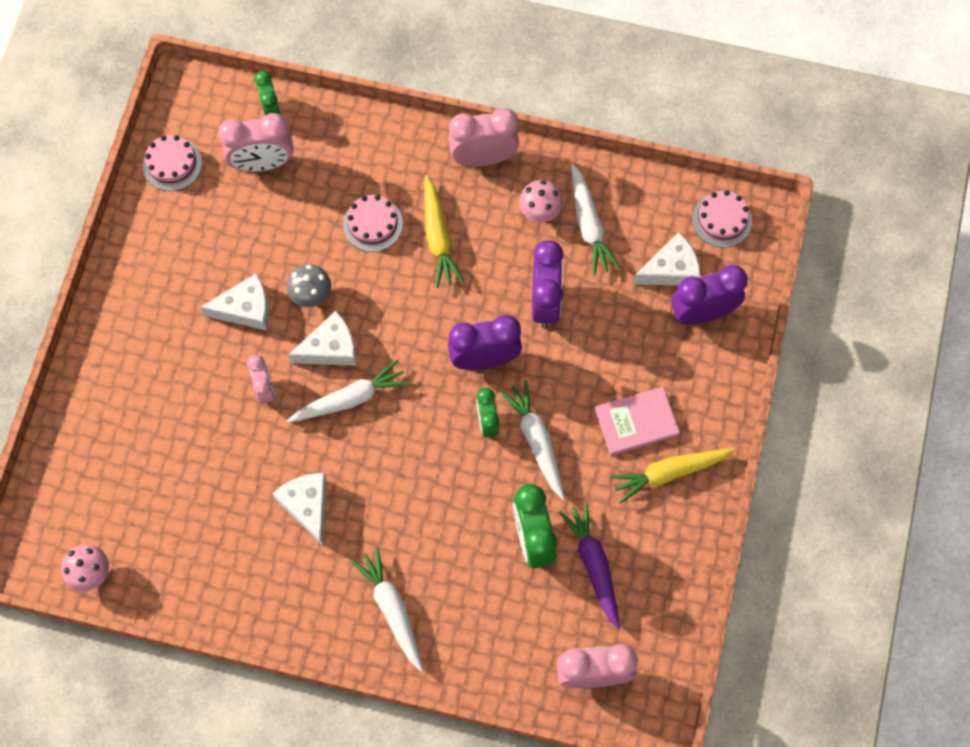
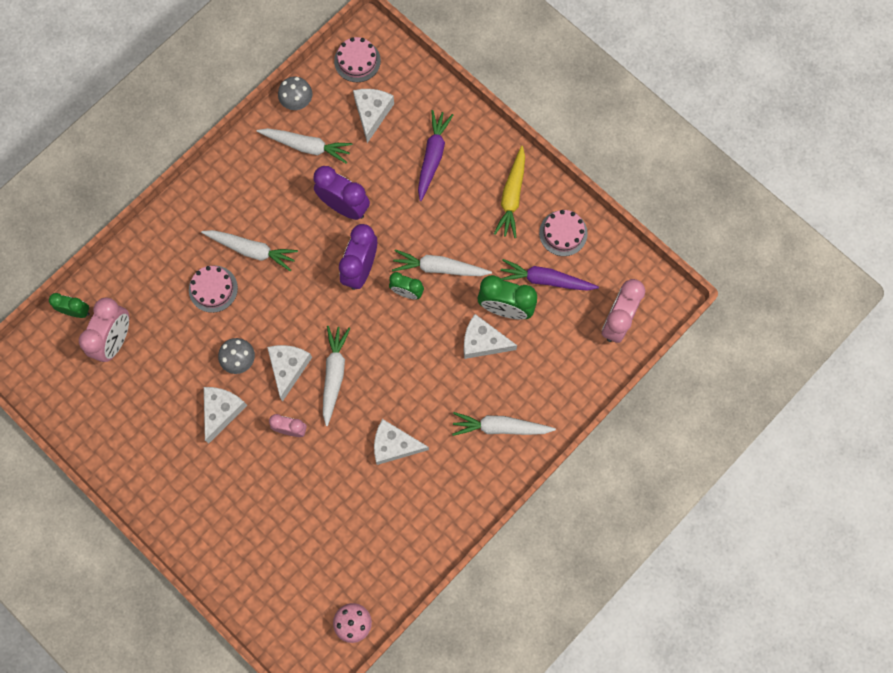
camera: 60 degrees left, 5 degrees up
pink cake [143,135,202,191] -> pink cake moved to [539,210,588,256]
yellow carrot [424,175,464,288] -> white carrot [201,230,298,271]
pink clock [448,108,519,166] -> none
pink mushroom [519,180,563,222] -> none
pink book [595,387,680,456] -> none
purple clock [671,265,748,325] -> none
none -> grey mushroom [278,76,312,110]
none -> purple carrot [418,110,453,201]
none -> white cheese [464,314,517,359]

